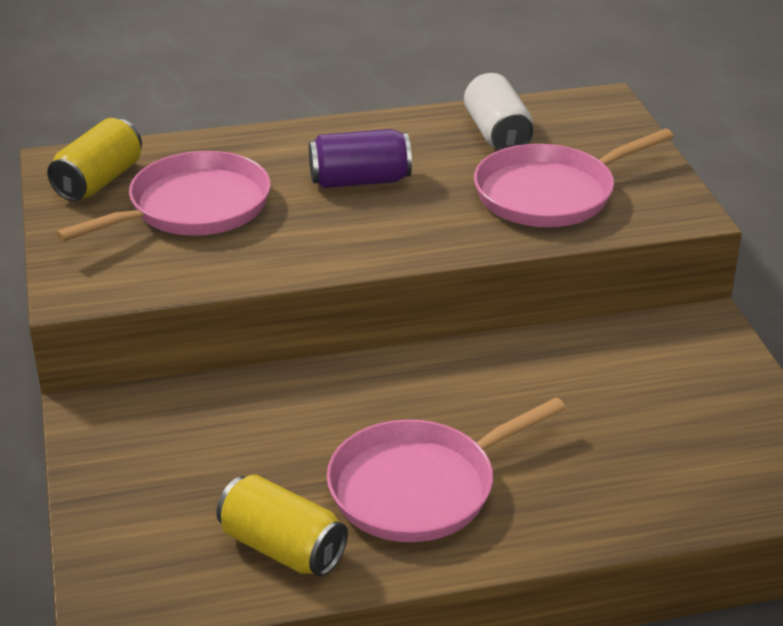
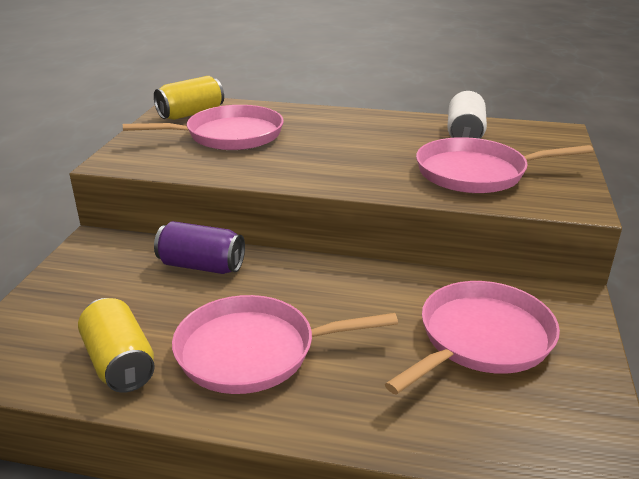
camera: 25 degrees right, 5 degrees down
purple can [309,129,412,188] -> purple can moved to [154,221,245,274]
none -> pink pan [385,281,560,395]

